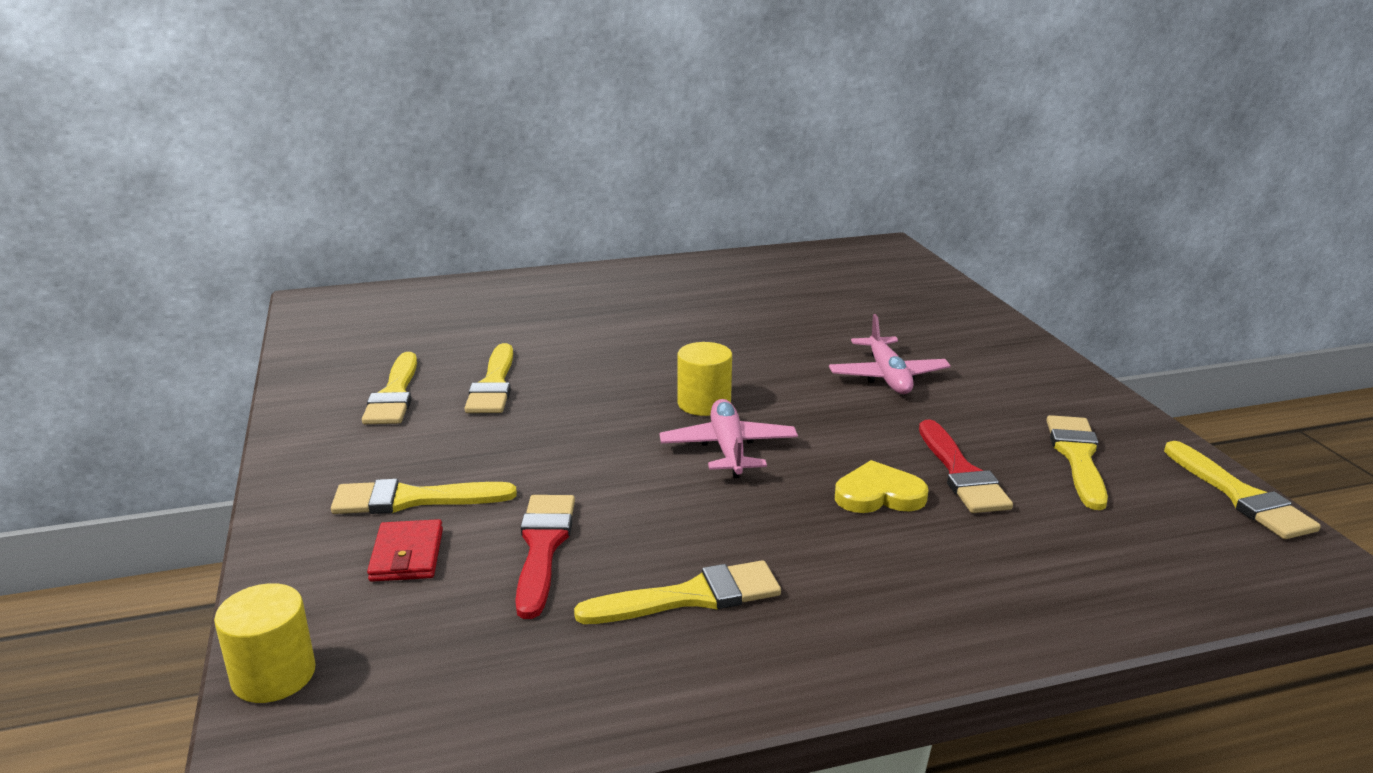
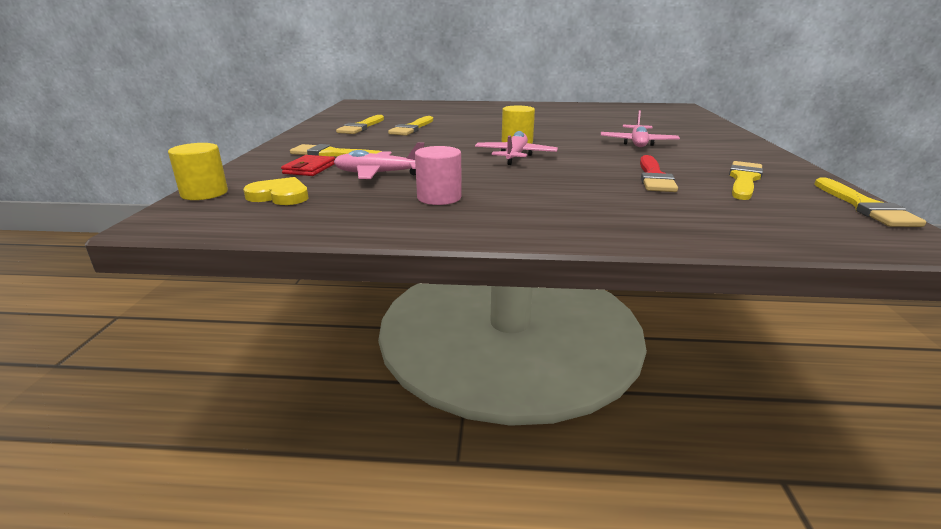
camera: 20 degrees right, 0 degrees up
red brush [515,495,575,619] -> pink plane [334,143,424,179]
yellow brush [574,560,781,624] -> pink cylinder [415,146,462,205]
yellow heart [835,460,929,513] -> yellow heart moved to [243,177,308,205]

